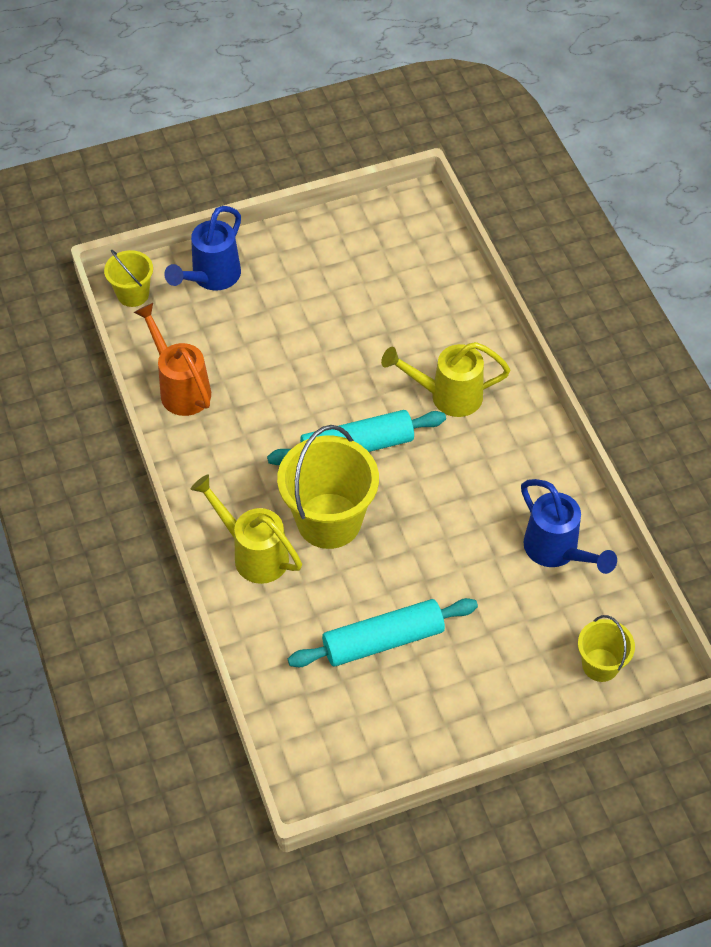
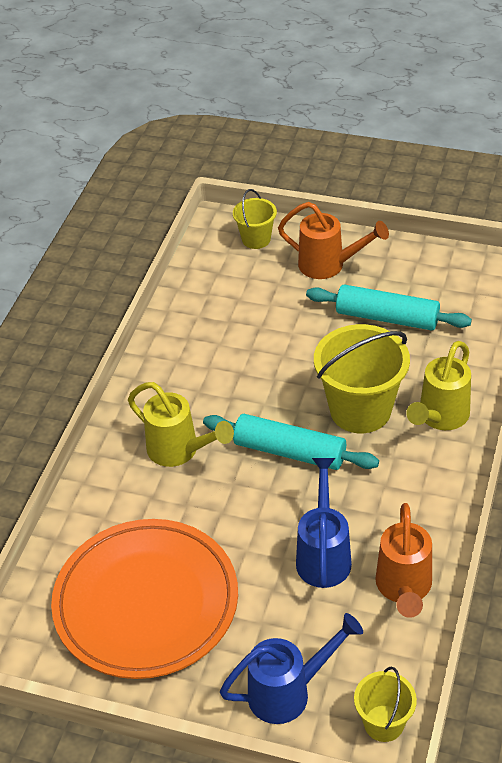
camera: 140 degrees left, 10 degrees down
yellow watering can [190,474,302,584] -> yellow watering can turned 45 degrees clockwise [406,341,471,430]
blue watering can [521,479,617,574] -> blue watering can moved to [296,458,352,588]
none -> orange plate [51,519,238,679]
none -> orange watering can [278,202,389,279]

